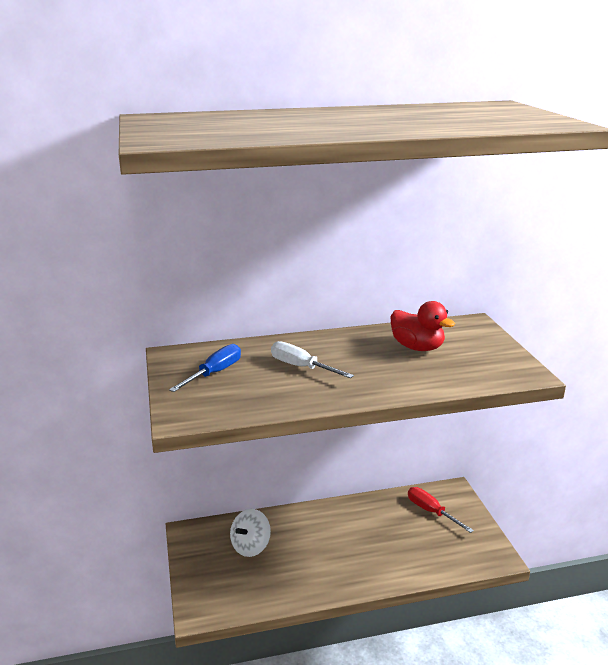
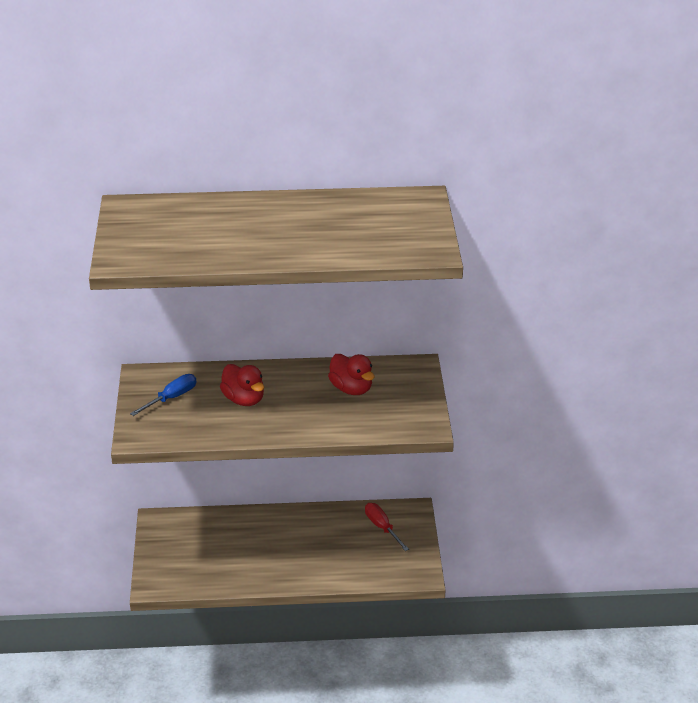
camera: 10 degrees right, 10 degrees up
white spinning top [230,509,271,557] -> none
white screwdriver [271,341,354,378] -> red duck [220,364,264,406]

